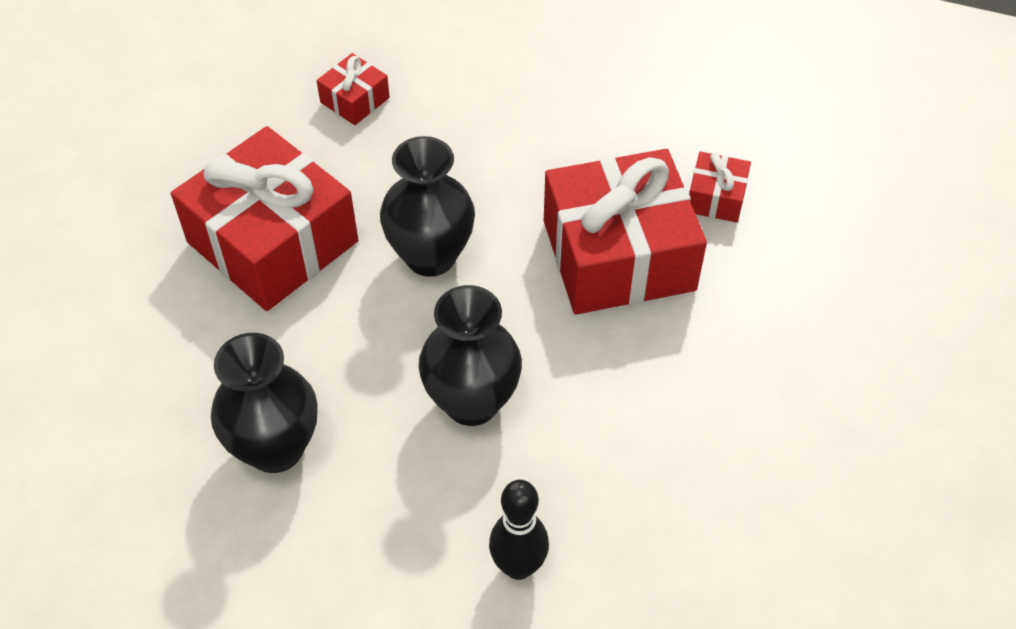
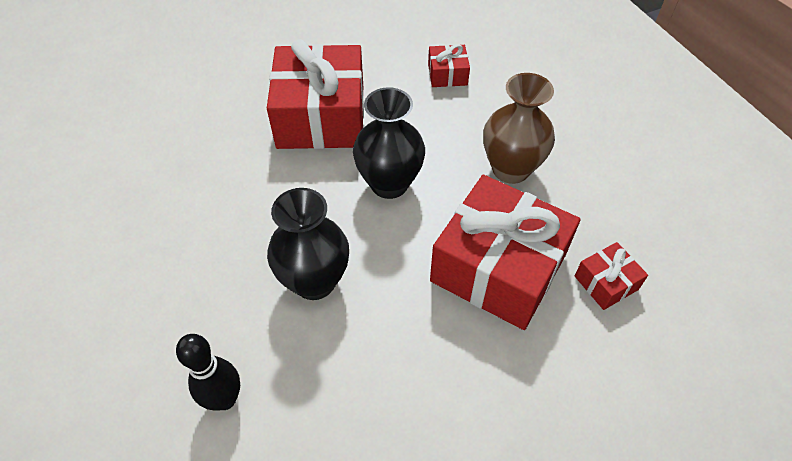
camera: 45 degrees right, 0 degrees up
black vase [211,333,317,473] -> none
none -> brown vase [483,73,555,184]

